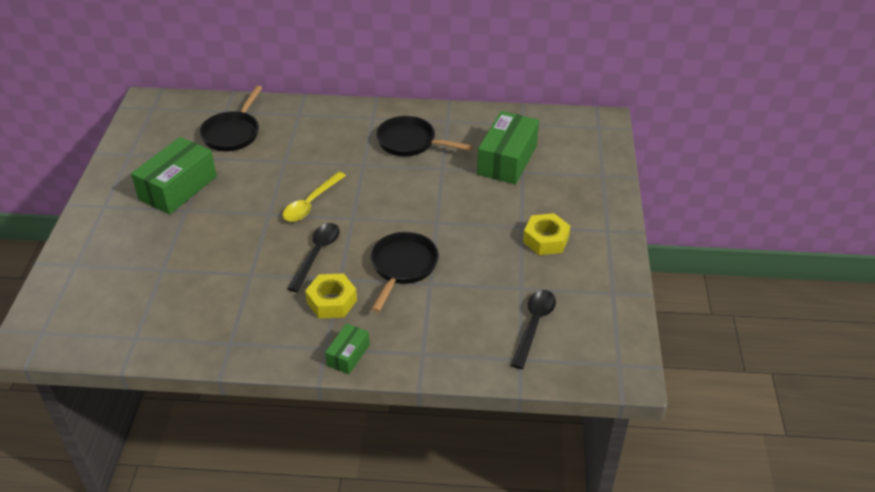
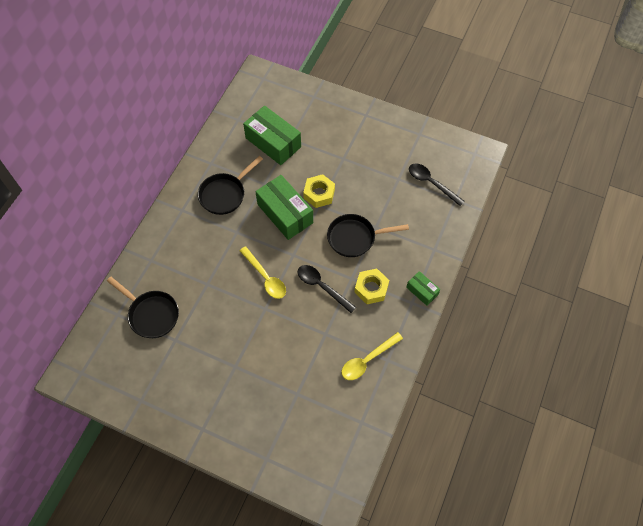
camera: 70 degrees left, 20 degrees up
green box [131,137,217,214] -> green box moved to [255,175,313,240]
black pan [371,232,439,312] -> black pan turned 45 degrees counterclockwise [327,214,409,257]
yellow nut [523,213,570,255] -> yellow nut moved to [303,174,335,208]
none -> yellow spoon [341,332,403,380]

